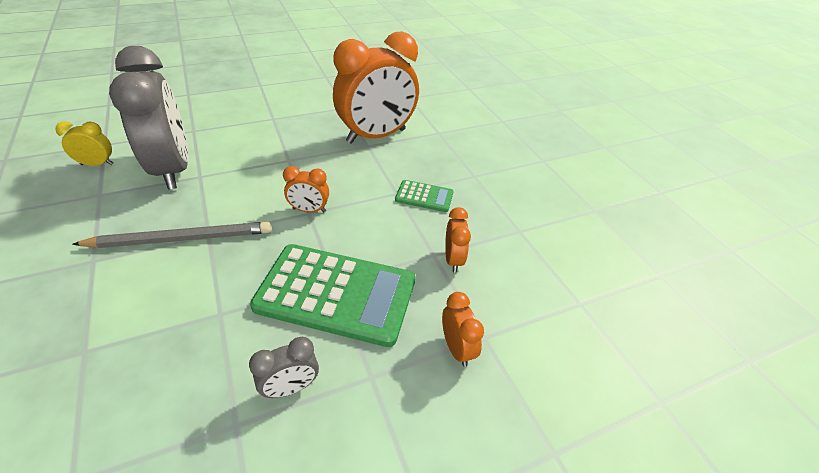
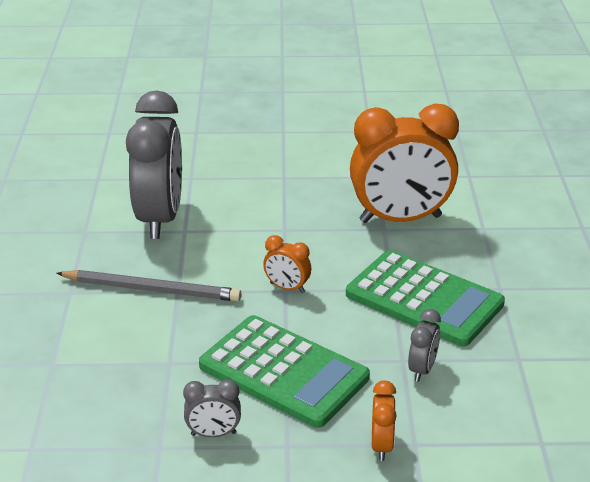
camera: 25 degrees right, 10 degrees down
yellow clock [55,121,113,166] -> none
green calculator [395,180,454,212] -> green calculator [346,250,505,346], size x2.13
orange clock [445,207,471,273] -> grey clock [408,309,441,382]

